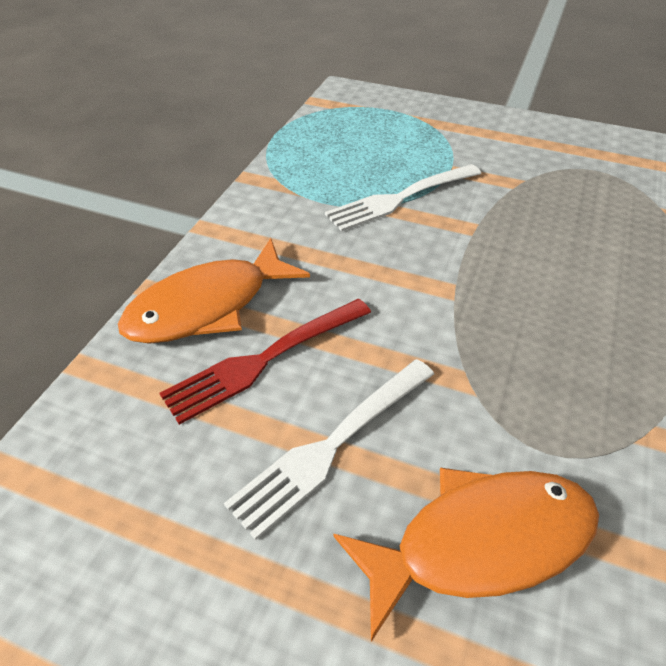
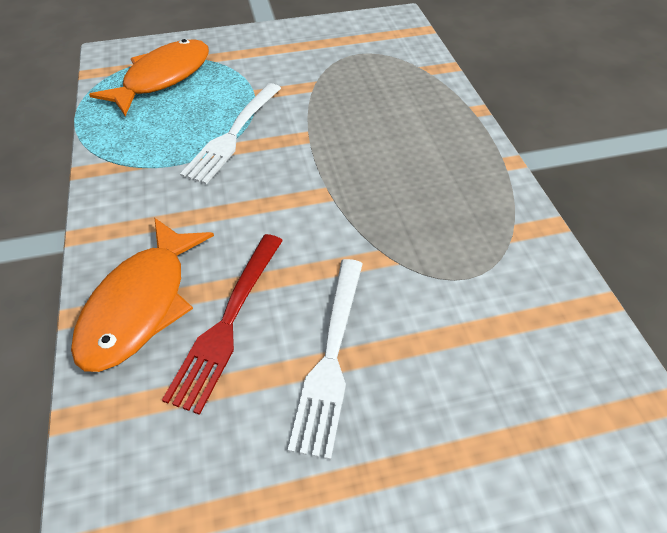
camera: 35 degrees left, 5 degrees up
orange fish [333,467,599,642] -> orange fish moved to [89,39,209,116]

